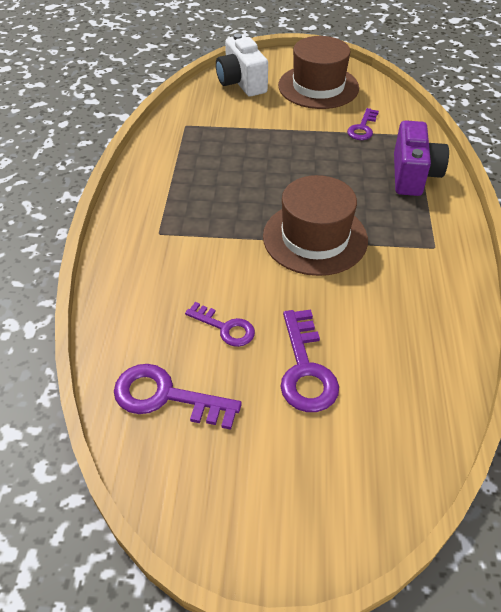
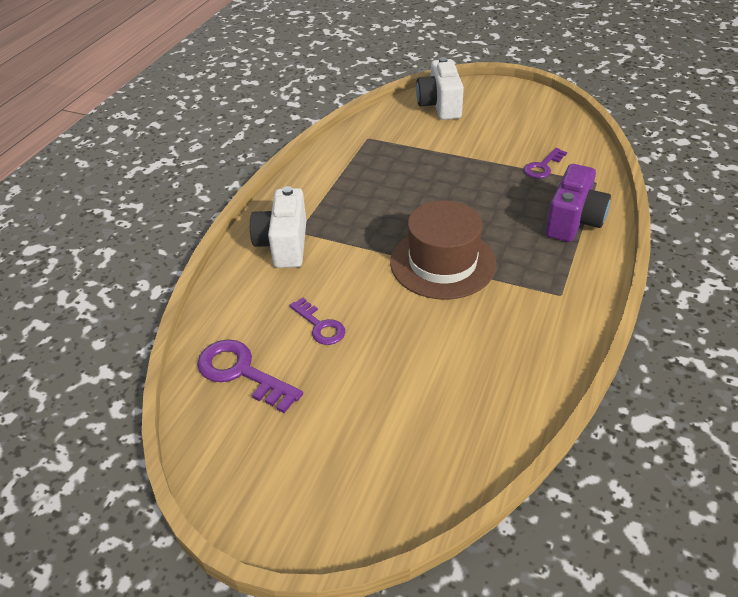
camera: 20 degrees right, 5 degrees down
brown hat [278,36,359,109] -> none
purple key [280,309,339,412] -> none
none -> white camera [250,186,306,268]

